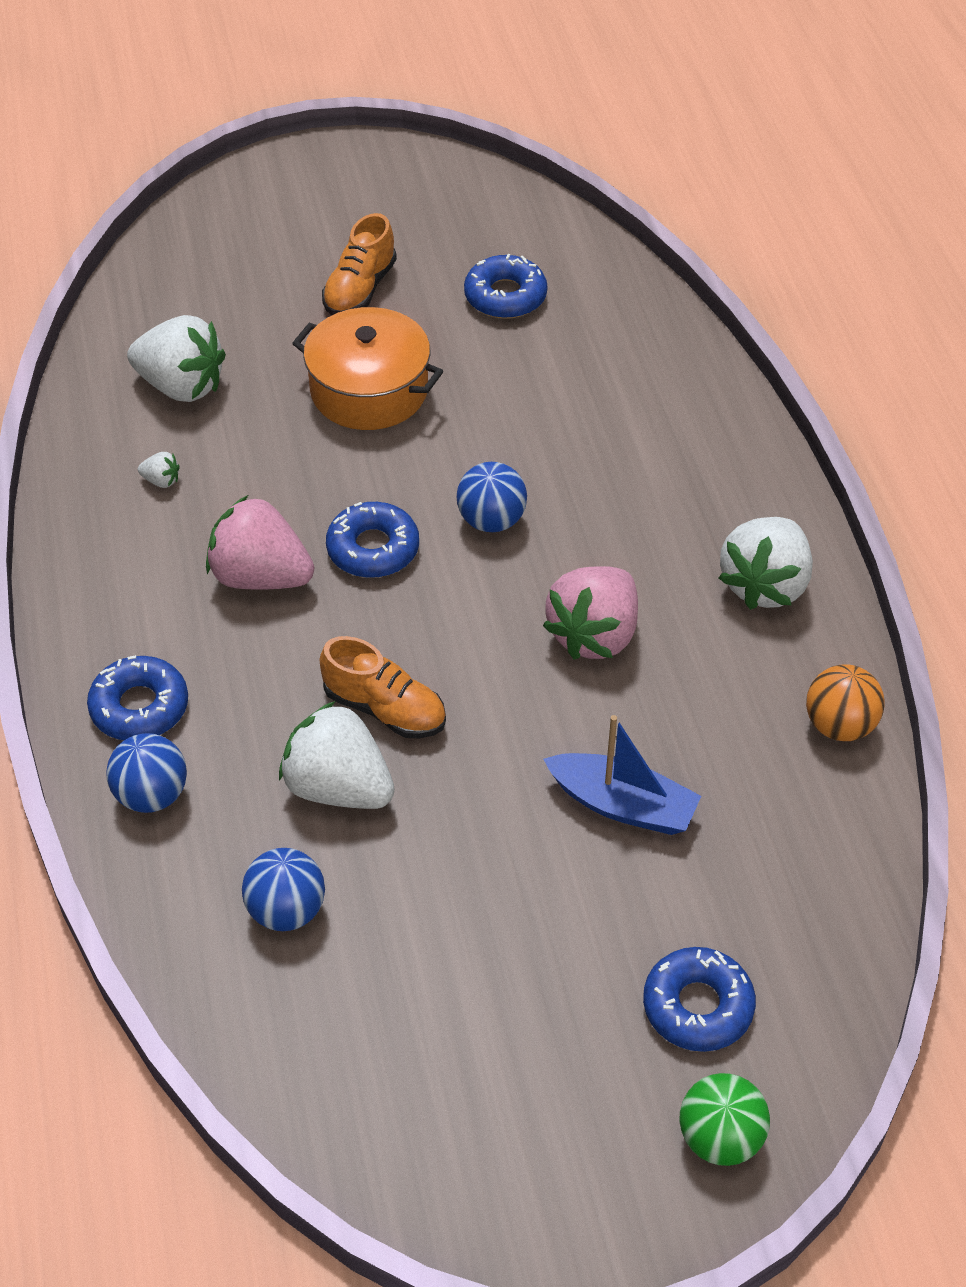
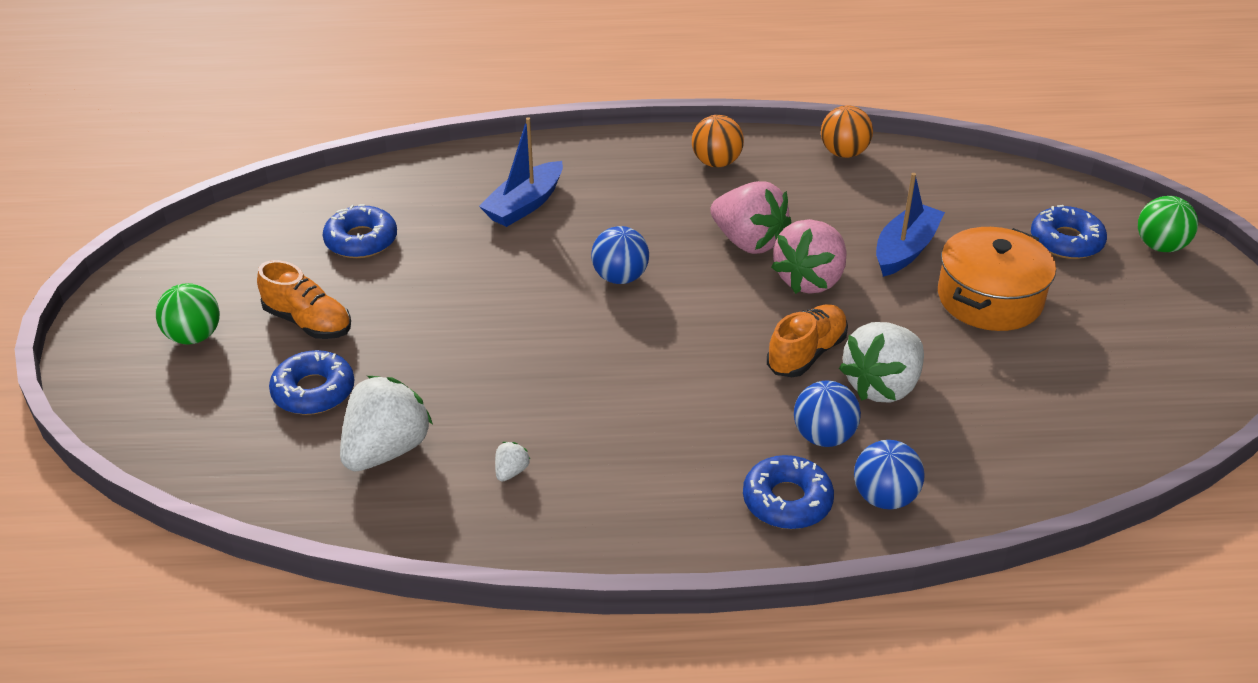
camera: 80 degrees left, 10 degrees down
pink strawberry [206,495,314,590] -> pink strawberry moved to [771,219,847,294]
blue ball [242,848,325,931] -> blue ball moved to [794,381,861,447]
orange pot [292,307,443,430] -> orange pot moved to [938,227,1056,331]
blue donut [326,502,419,578] -> blue donut moved to [269,350,354,415]
white strawberry [719,517,813,610] -> orange ball [692,115,744,167]
none -> green ball [156,283,220,345]
none -> blue boat [479,117,563,227]

